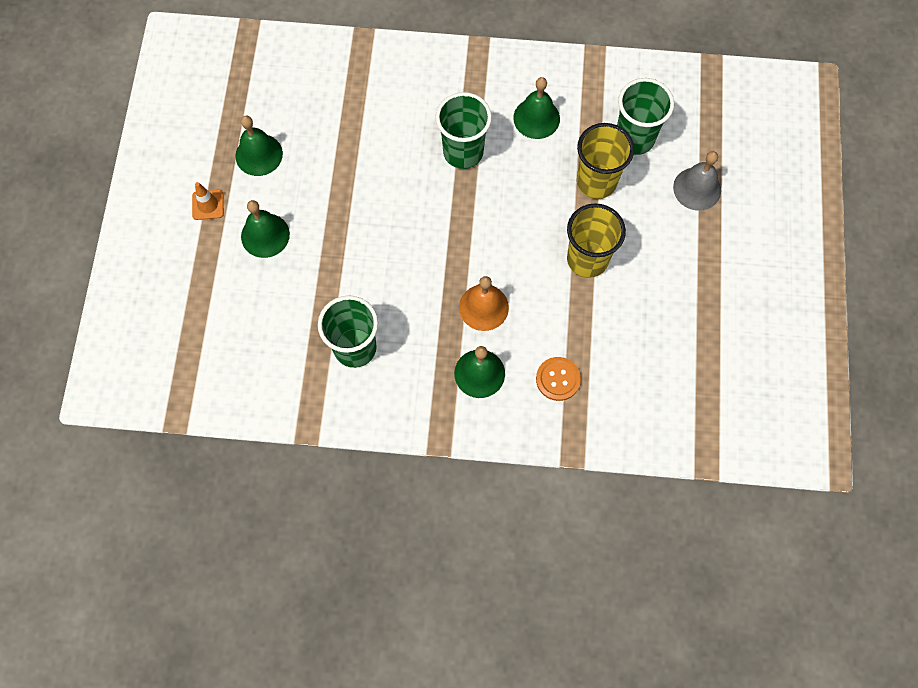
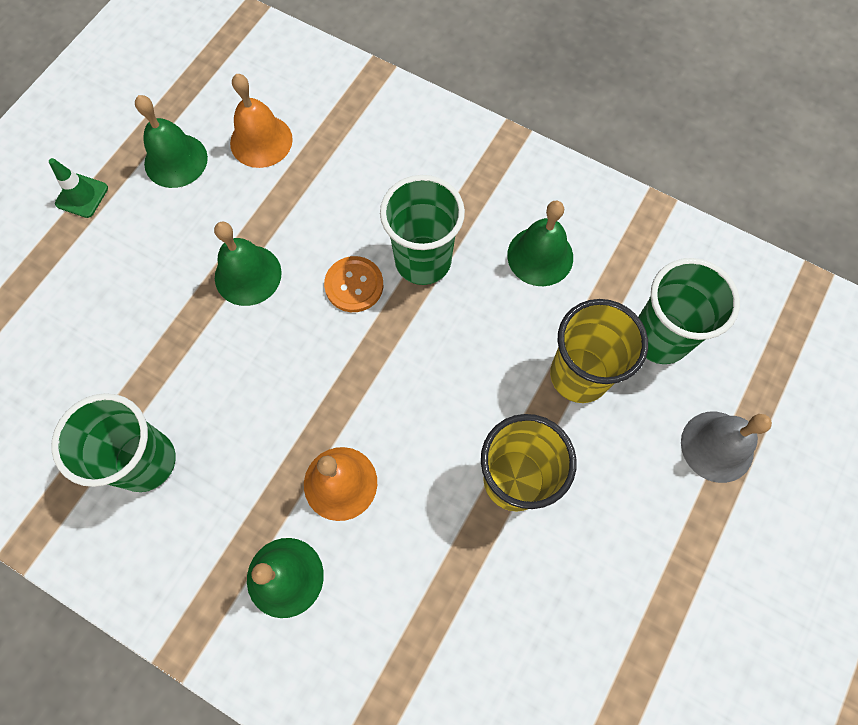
camera: 25 degrees right, 0 degrees up
orange traffic cone [192,182,224,220] -> green traffic cone [49,158,108,218]
green bell [241,200,290,258] -> green bell moved to [214,222,282,306]
orange button [536,357,581,401] -> orange button moved to [324,256,383,312]
none -> orange bell [230,74,293,168]

